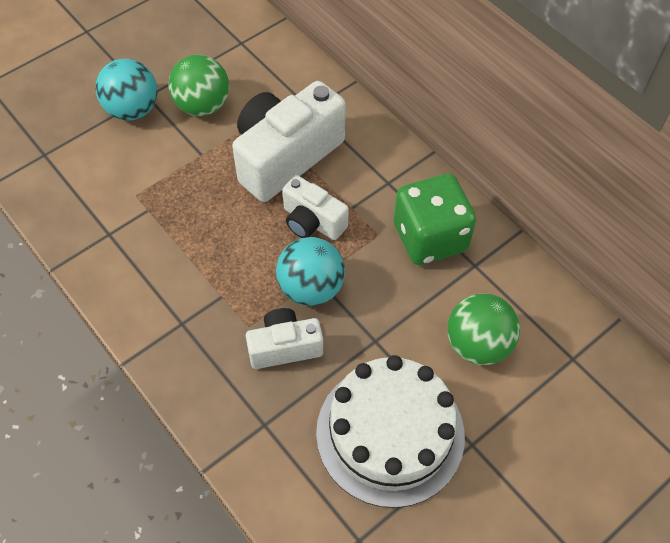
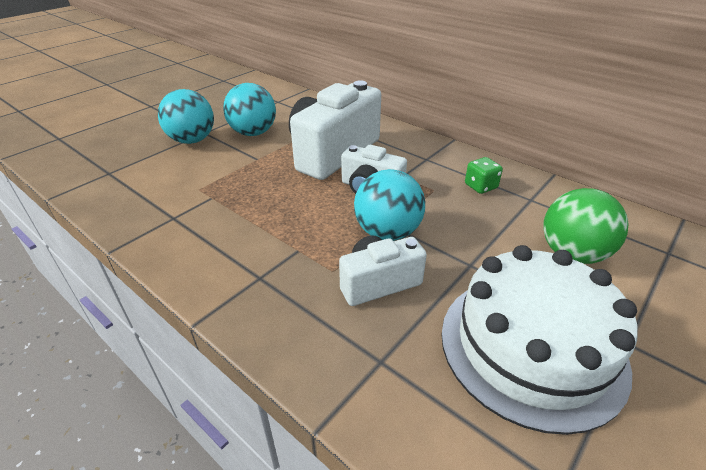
camera: 10 degrees left, 20 degrees down
green ball [168,55,229,116] -> turquoise ball [223,83,276,136]
green dice [393,174,476,265] -> green dice [465,157,503,194], size x0.45

